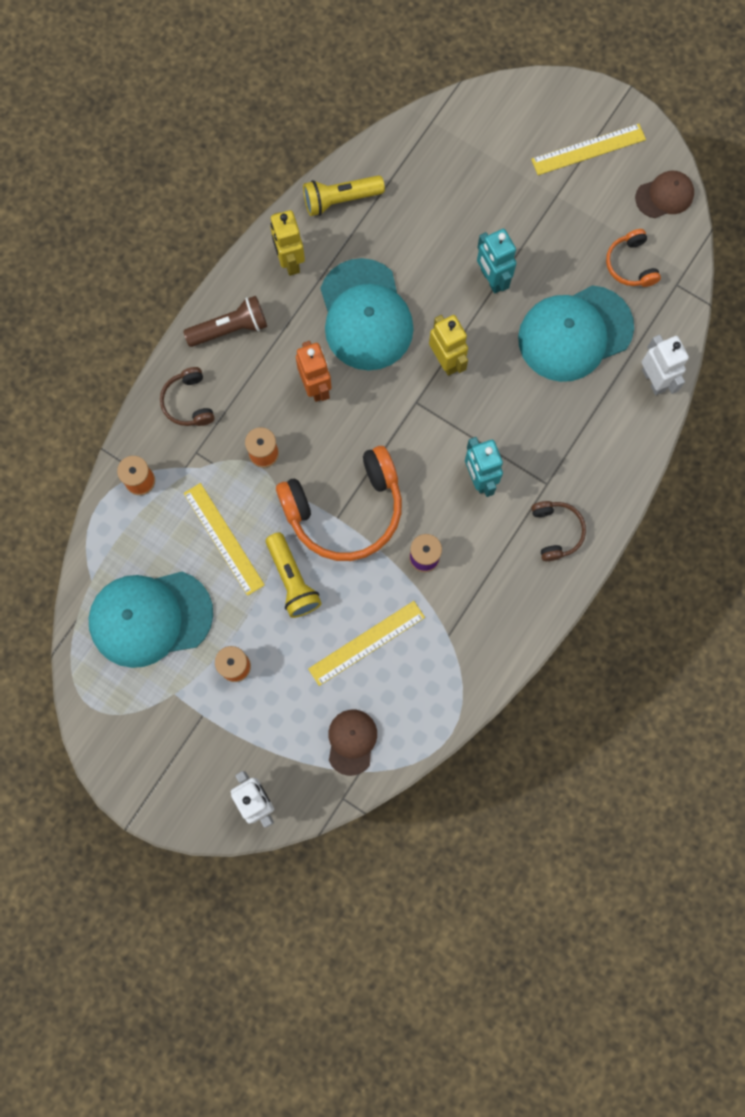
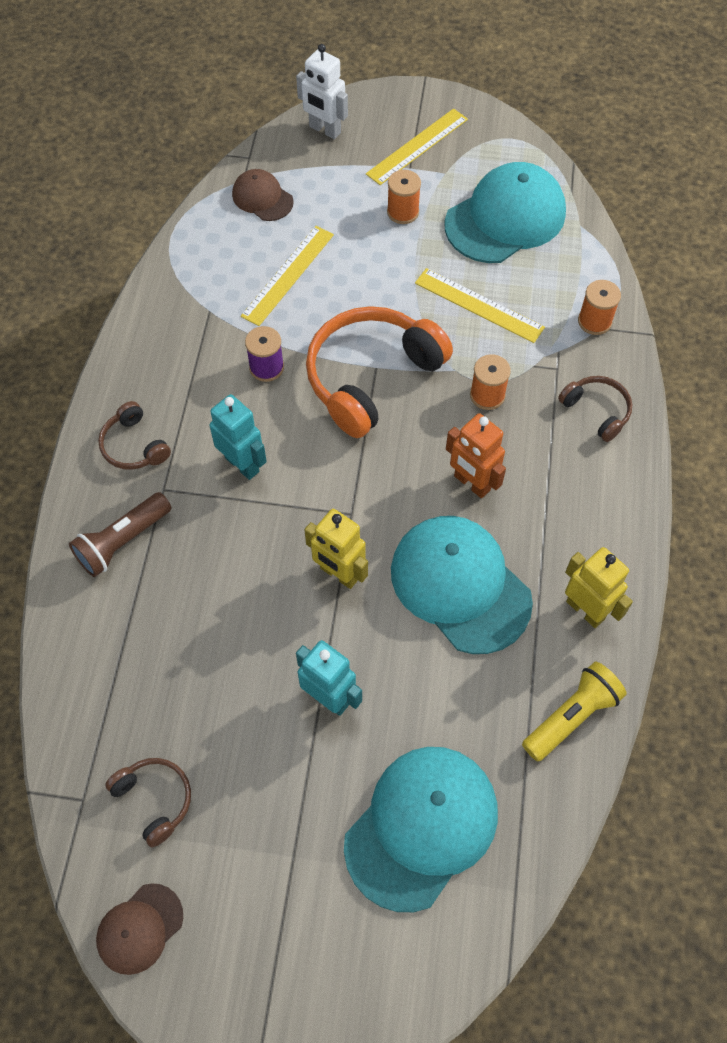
camera: 155 degrees right, 15 degrees down
brown flashlight [183,296,267,347] -> brown flashlight moved to [69,492,171,577]
yellow flashlight [266,532,322,618] -> none
brown cap [329,710,377,776] -> brown cap turned 150 degrees clockwise [232,169,294,221]
turquoise cap [518,285,634,382] -> turquoise cap moved to [344,747,498,912]
yellow ruler [531,124,646,175] -> yellow ruler moved to [366,109,468,185]
orange headphones [606,229,661,287] -> brown headphones [105,758,191,847]
white robot [642,335,689,395] -> none

